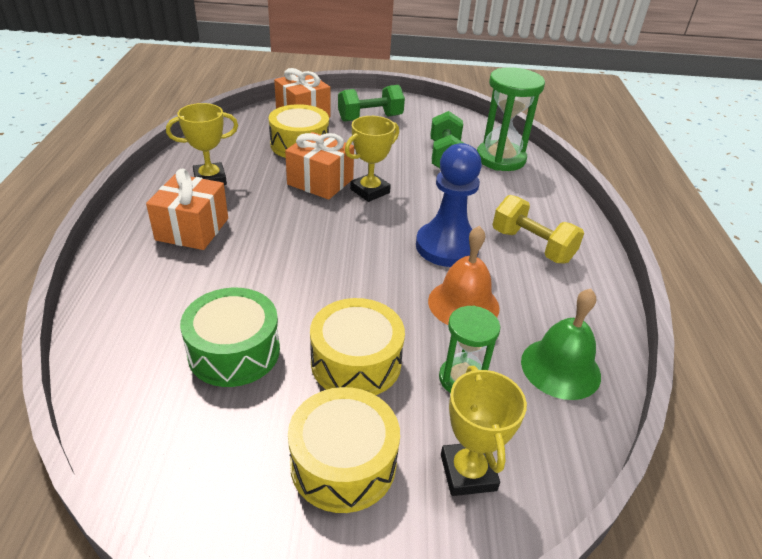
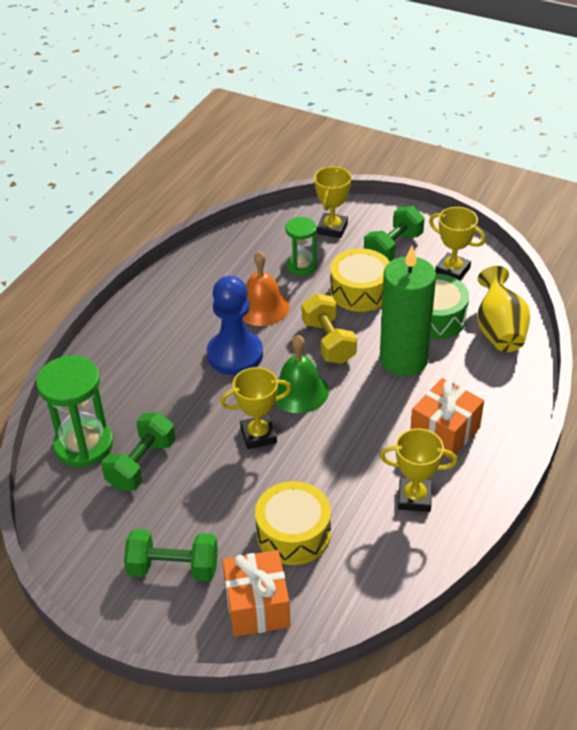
camera: 150 degrees left, 5 degrees up
orange gift [285,132,354,200] -> none
yellow drum [288,387,400,513] -> green dumbbell [364,206,425,261]
yellow dumbbell [493,195,584,264] -> yellow dumbbell moved to [302,293,357,364]
green bell [521,289,601,400] -> green bell moved to [275,335,329,413]
none -> green candle [380,246,436,376]
none -> yellow trophy [429,207,486,281]
none -> yellow vase [477,266,530,352]

